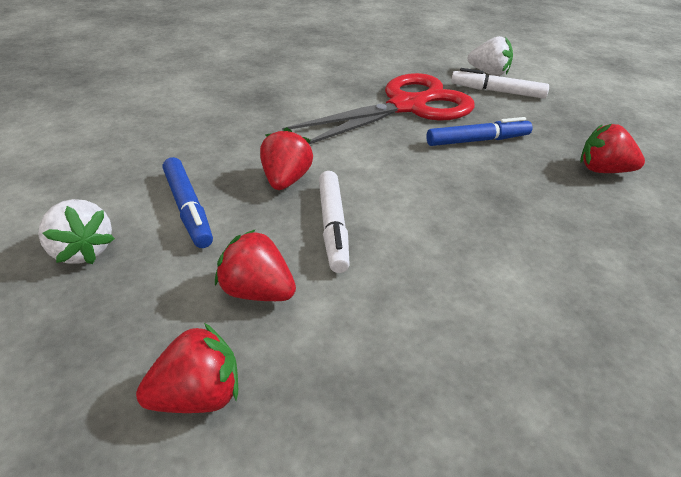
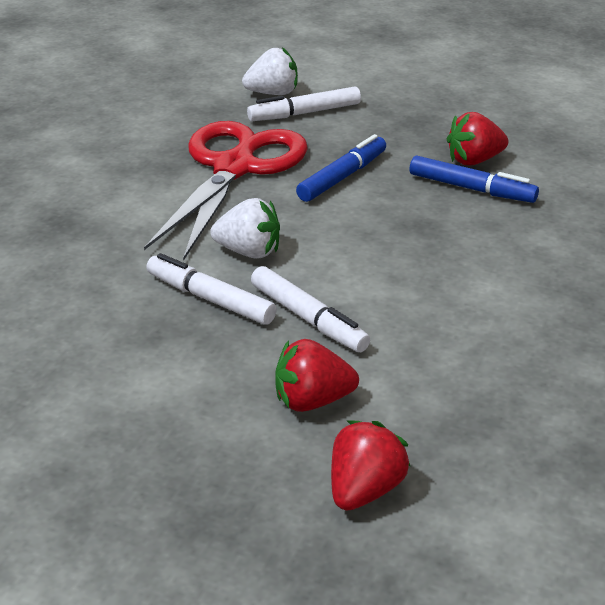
camera: 35 degrees left, 5 degrees down
white strawberry [38,199,115,264] -> white strawberry moved to [210,198,280,259]
blue marker [163,157,213,248] -> blue marker moved to [410,156,539,203]
red strawberry [260,127,313,190] -> white marker [146,253,277,325]

